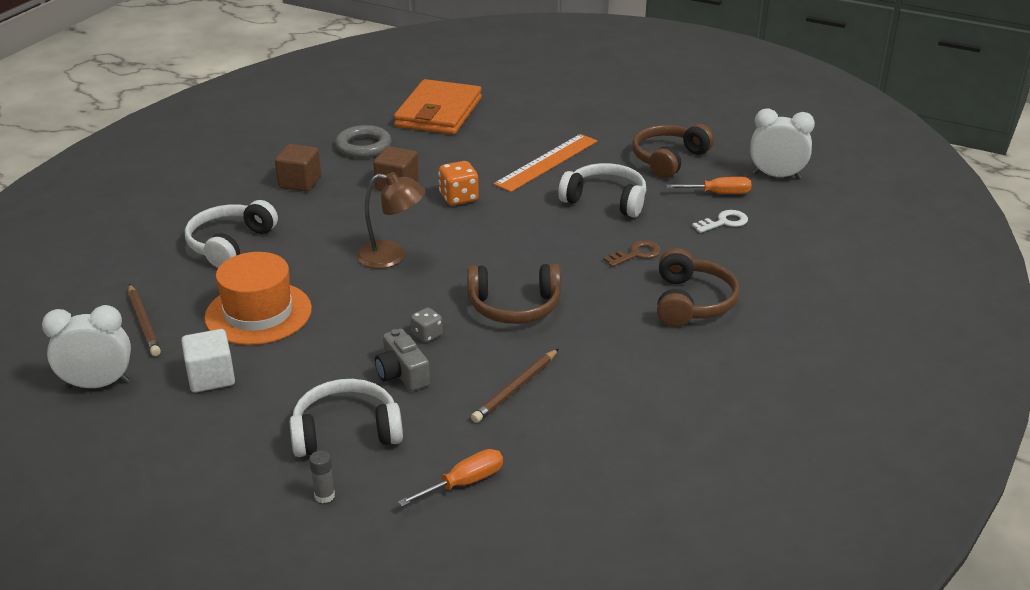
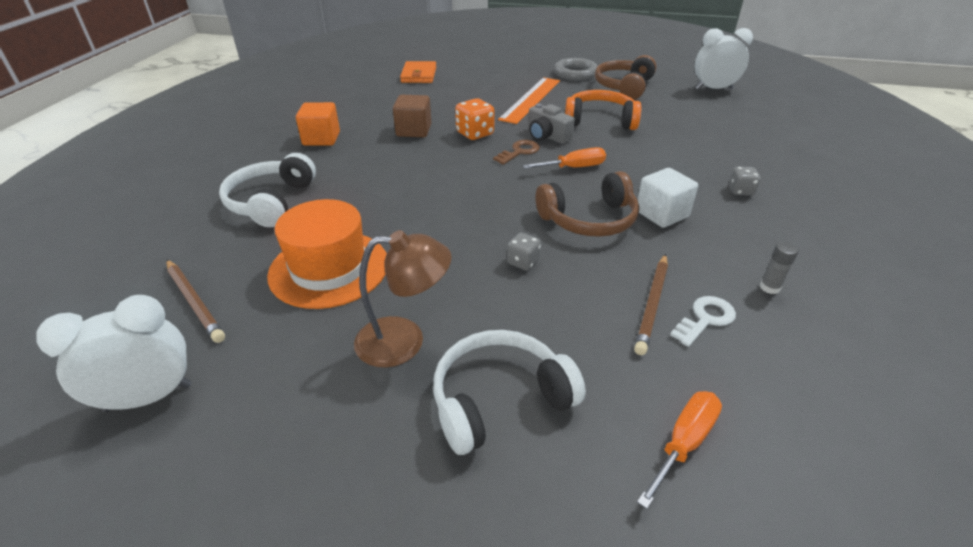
camera: 15 degrees left, 5 degrees up
white cube [181,329,235,393] -> white cube moved to [637,168,698,228]
brown cube [275,144,321,192] -> orange cube [296,102,340,146]
grey glue stick [309,450,335,503] -> grey glue stick moved to [760,242,799,294]
grey ring [335,125,392,158] -> grey ring moved to [554,58,598,80]
brown lamp [356,172,425,269] -> brown lamp moved to [354,230,452,368]
grey camera [375,329,430,391] -> grey camera moved to [528,103,575,144]
orange wallet [394,79,482,135] -> orange wallet [400,61,436,83], size x0.58
white headphones [558,163,647,217] -> orange headphones [565,90,641,130]
brown key [603,240,661,267] -> brown key moved to [493,140,540,165]
brown headphones [657,248,740,327] -> grey dice [729,167,761,196]
orange screwdriver [666,177,752,194] -> orange screwdriver moved to [523,147,606,169]
white key [692,210,748,233] -> white key moved to [670,296,736,347]

